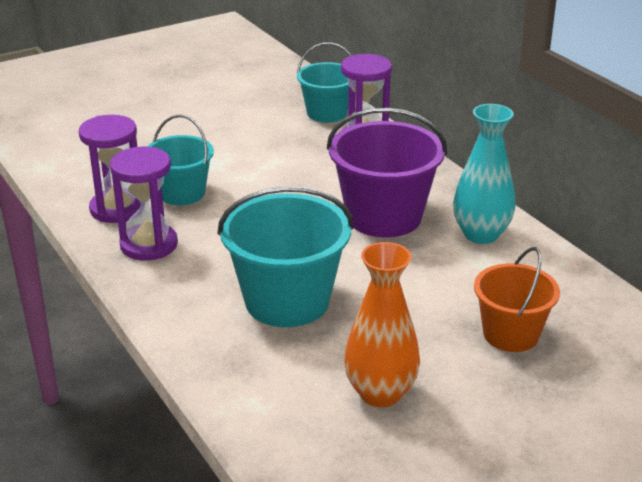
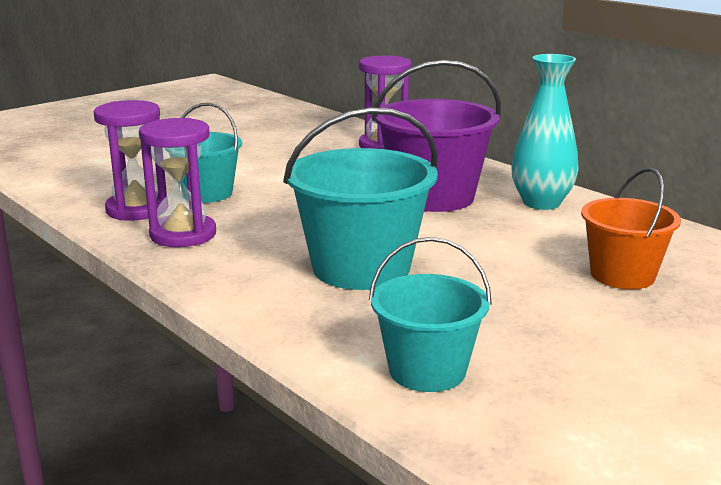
camera: 10 degrees left, 10 degrees down
turquoise bucket [297,42,351,123] -> turquoise bucket moved to [369,237,492,392]
orange vase [344,242,420,407] -> none

